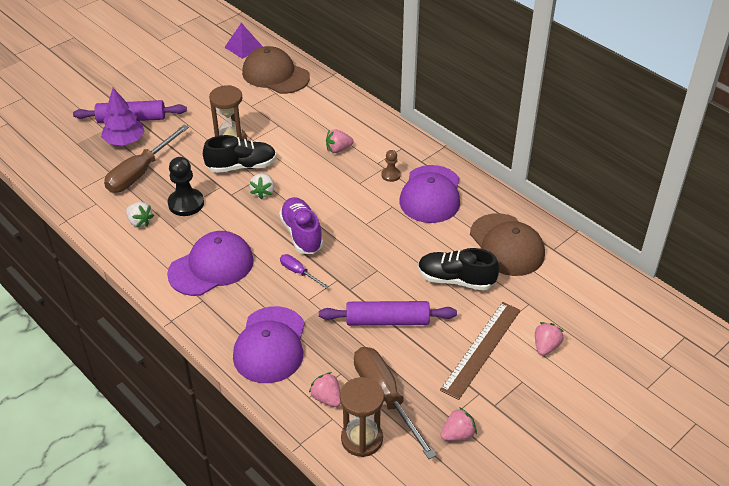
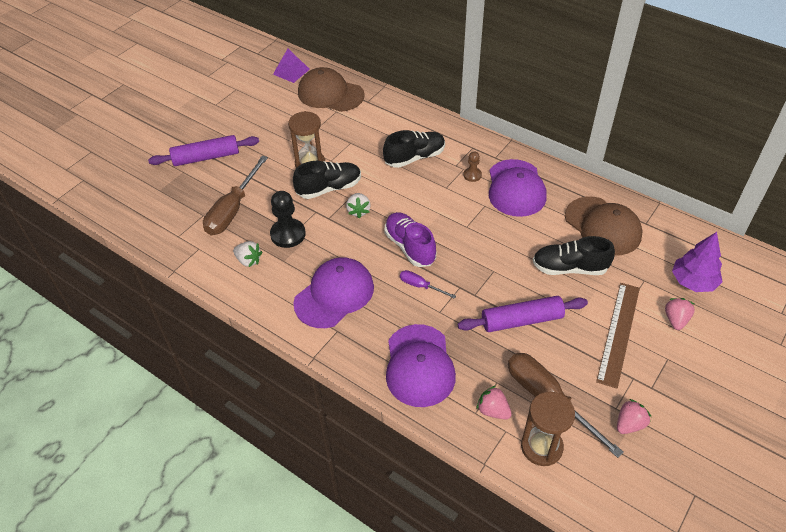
camera: 10 degrees left, 5 degrees up
purple tree [101,88,145,146] -> purple tree moved to [672,232,722,292]
pink strawberry [326,129,353,153] -> black shoe [383,130,445,168]

